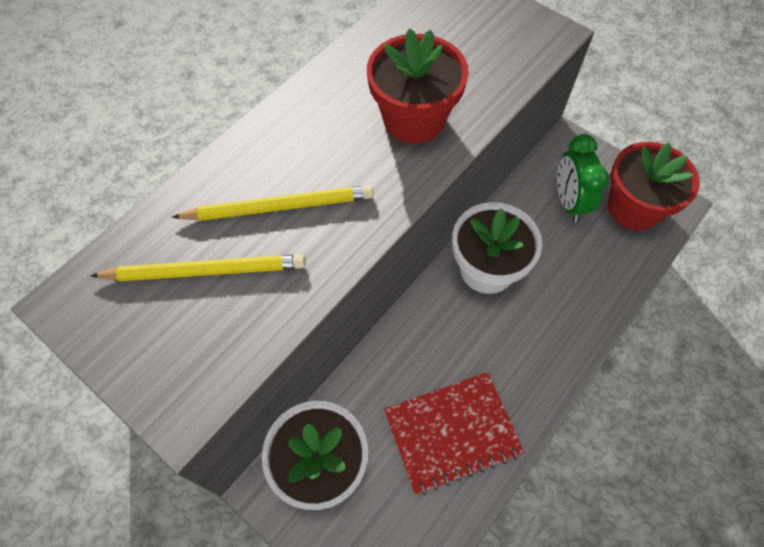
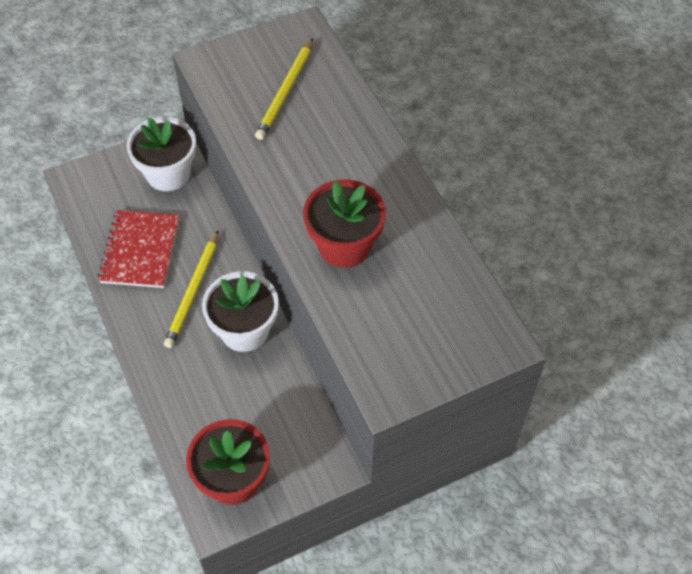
camera: 115 degrees right, 5 degrees down
yellow pencil [172,185,374,221] -> yellow pencil moved to [164,230,219,348]
green clock [557,134,609,222] -> none

